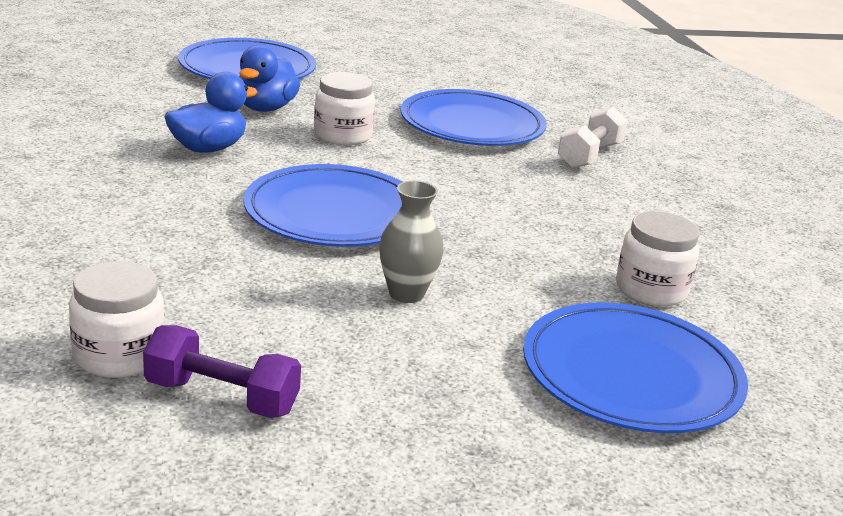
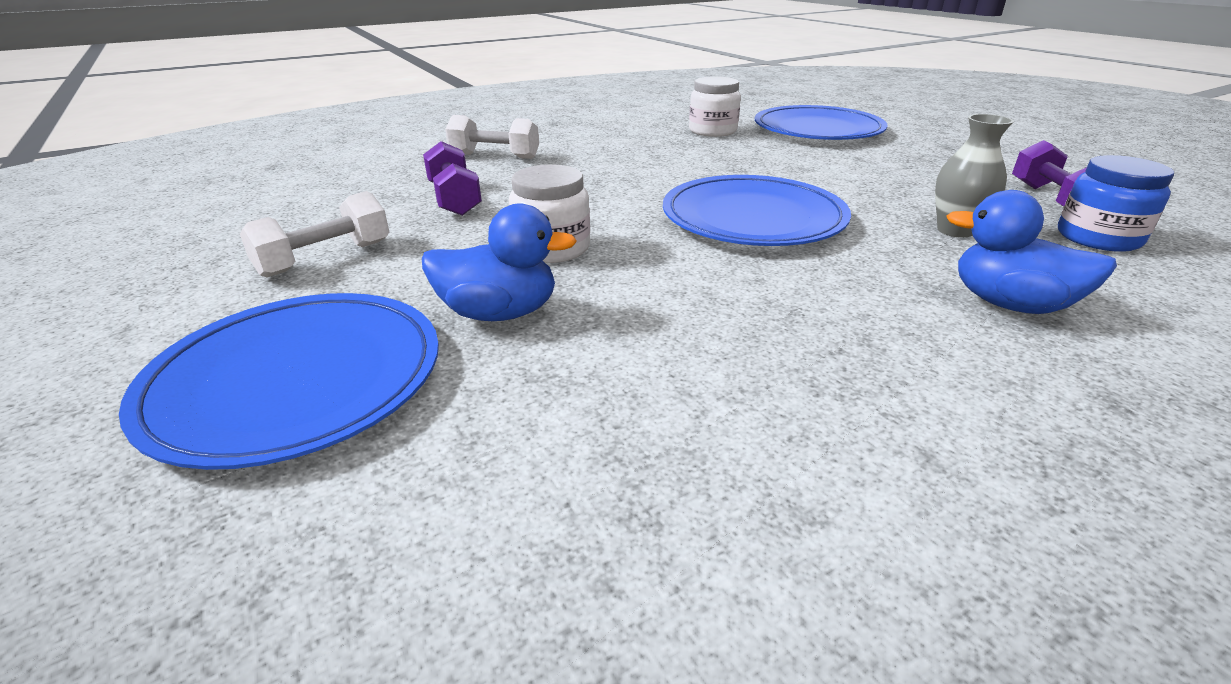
camera: 105 degrees left, 5 degrees up
white jar [69,261,165,378] -> blue jar [1058,155,1174,252]
blue duck [165,72,258,153] -> blue duck moved to [946,190,1117,314]
grey vase [379,181,444,303] -> grey vase moved to [935,114,1014,238]
blue plate [401,89,547,146] -> purple dumbbell [423,141,482,216]
none -> white dumbbell [240,191,389,277]

